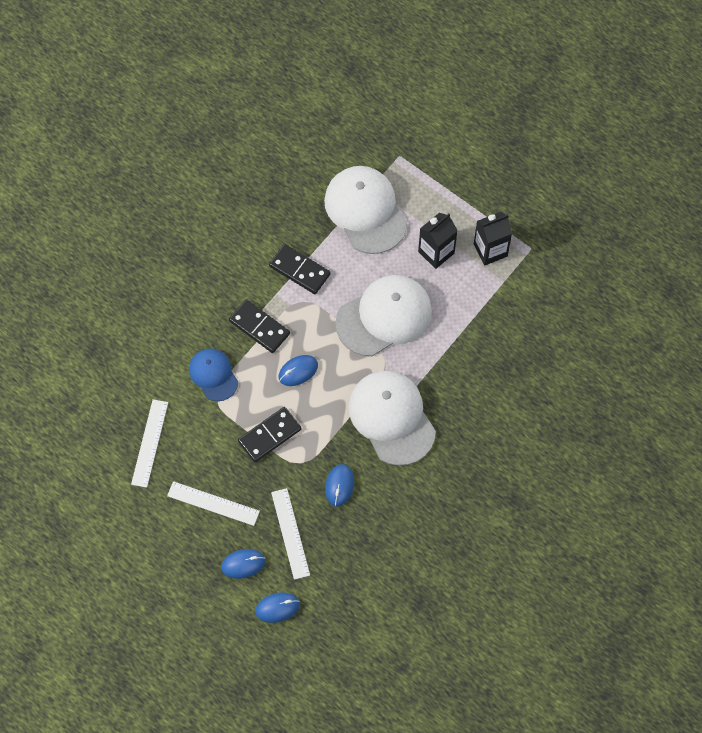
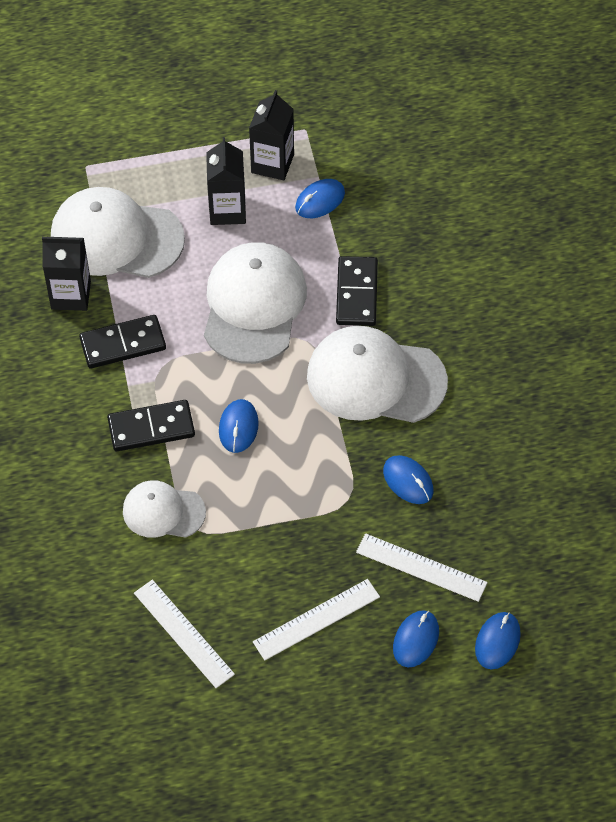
camera: 50 degrees left, 10 degrees down
blue cap [189,348,238,401] -> white cap [123,480,206,538]
black domino [238,407,302,462] -> black domino moved to [336,256,378,326]
none -> black carton [42,237,91,311]
none -> blue mouse [295,179,345,218]

